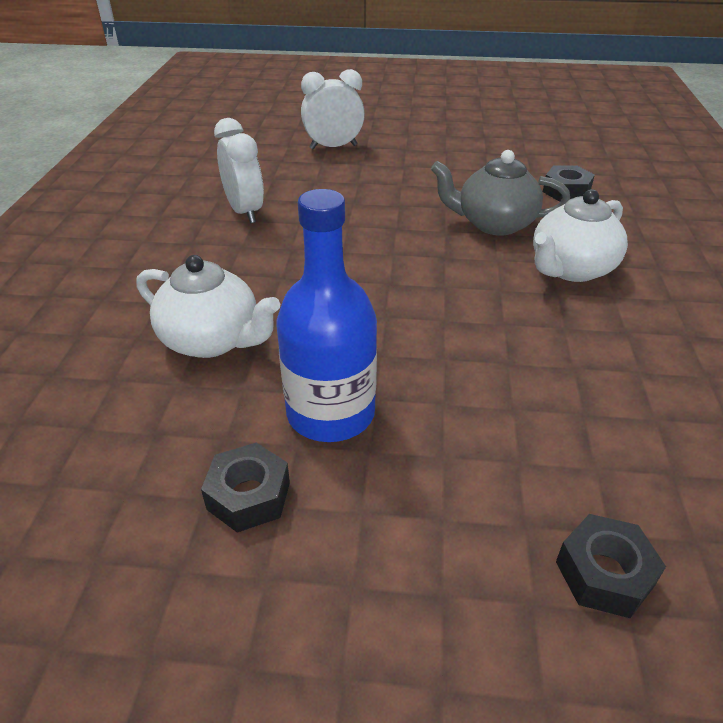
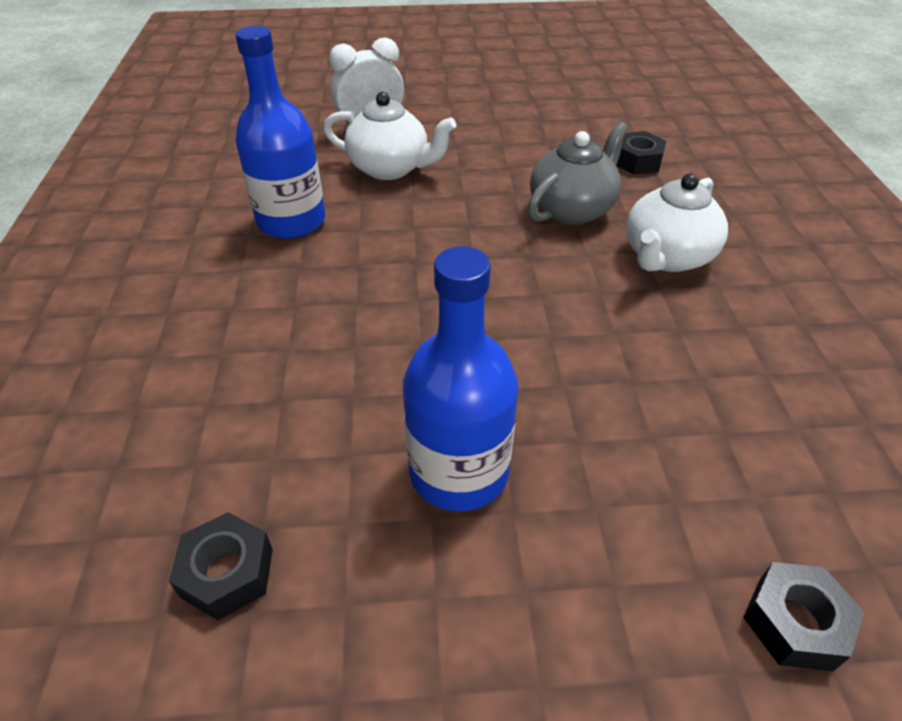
camera: 10 degrees left, 5 degrees up
white teapot [136,255,280,358] -> white teapot moved to [323,92,456,180]
black nut [201,443,290,533] -> black nut moved to [169,512,273,620]
white clock [214,118,264,223] -> blue bottle [235,26,326,239]
grey teapot [431,150,570,236] -> grey teapot turned 135 degrees clockwise [528,121,628,225]

